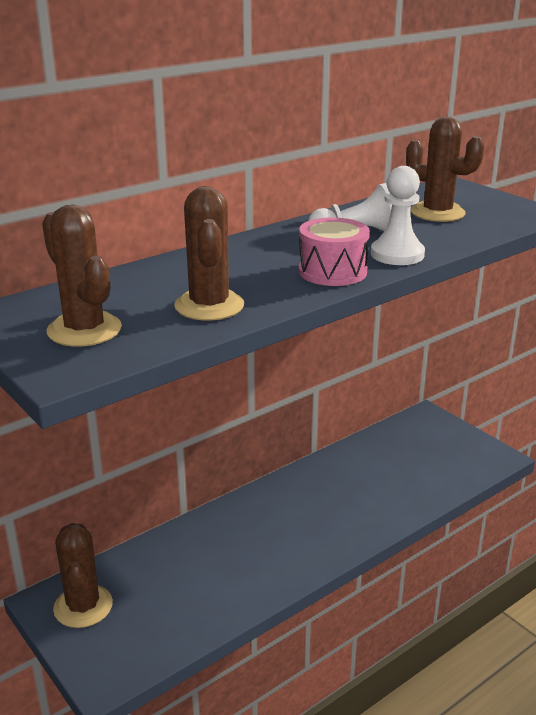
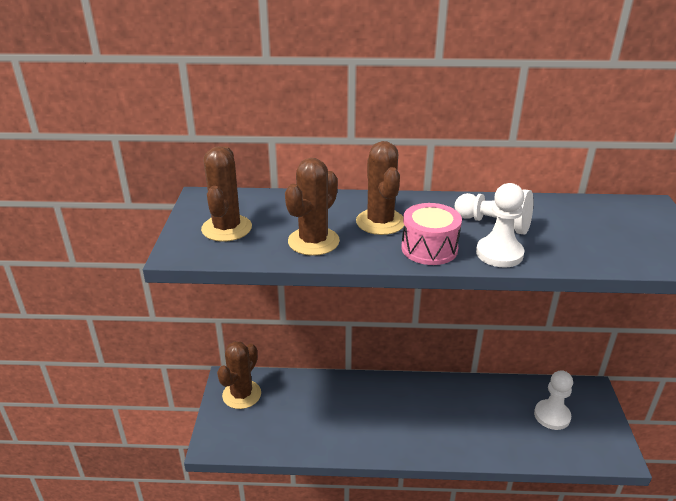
camera: 40 degrees right, 5 degrees up
brown cactus [406,117,485,222] -> brown cactus moved to [356,141,404,235]
none -> white pawn [534,370,573,430]

